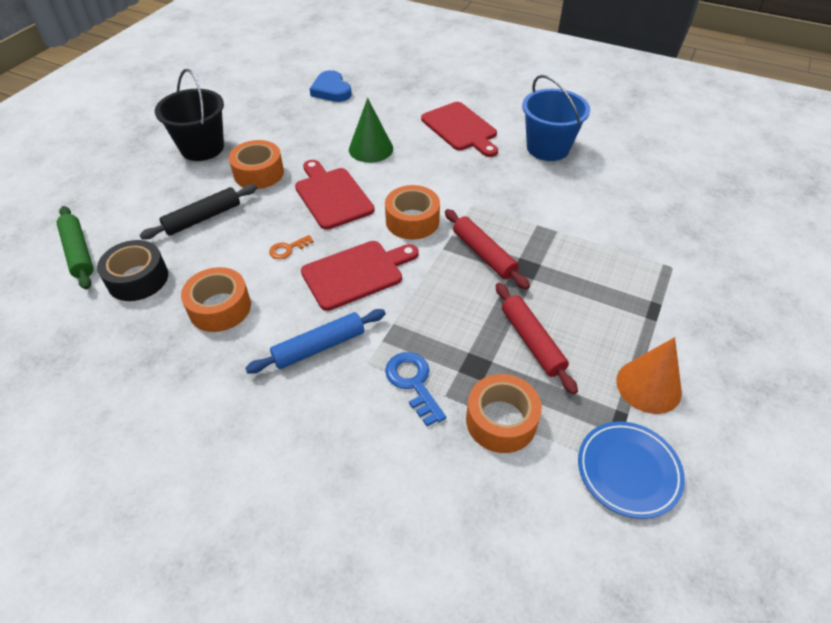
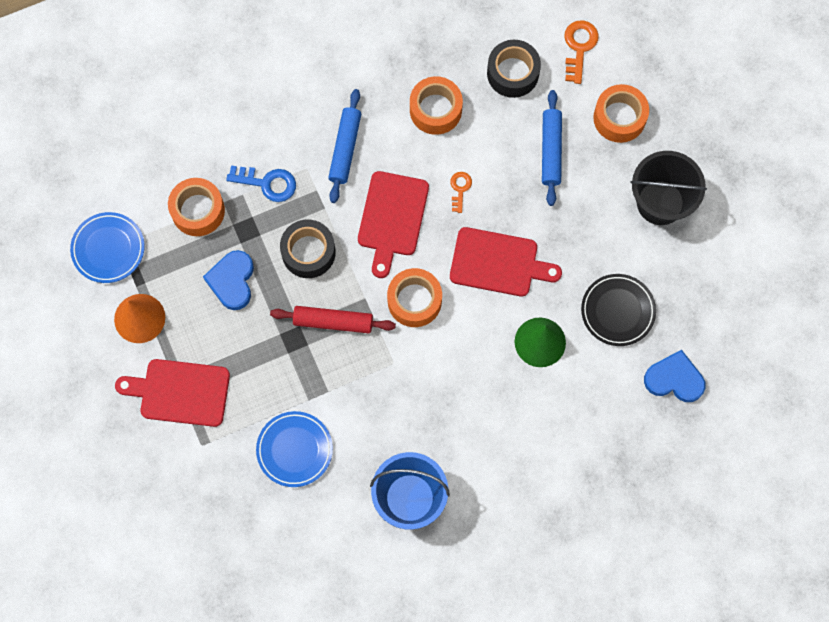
camera: 130 degrees right, 25 degrees up
green rolling pin [57,206,93,290] -> orange key [564,20,599,84]
black rolling pin [140,184,257,240] -> blue rolling pin [542,90,562,206]
orange tape [229,140,284,189] -> orange tape moved to [593,84,649,143]
red cutting board [421,102,498,157] -> red cutting board moved to [115,359,230,427]
red rolling pin [496,283,578,394] -> blue heart [203,250,254,310]
none -> blue plate [256,411,333,487]
none -> black tape [280,220,336,278]
none -> black plate [581,274,656,346]

